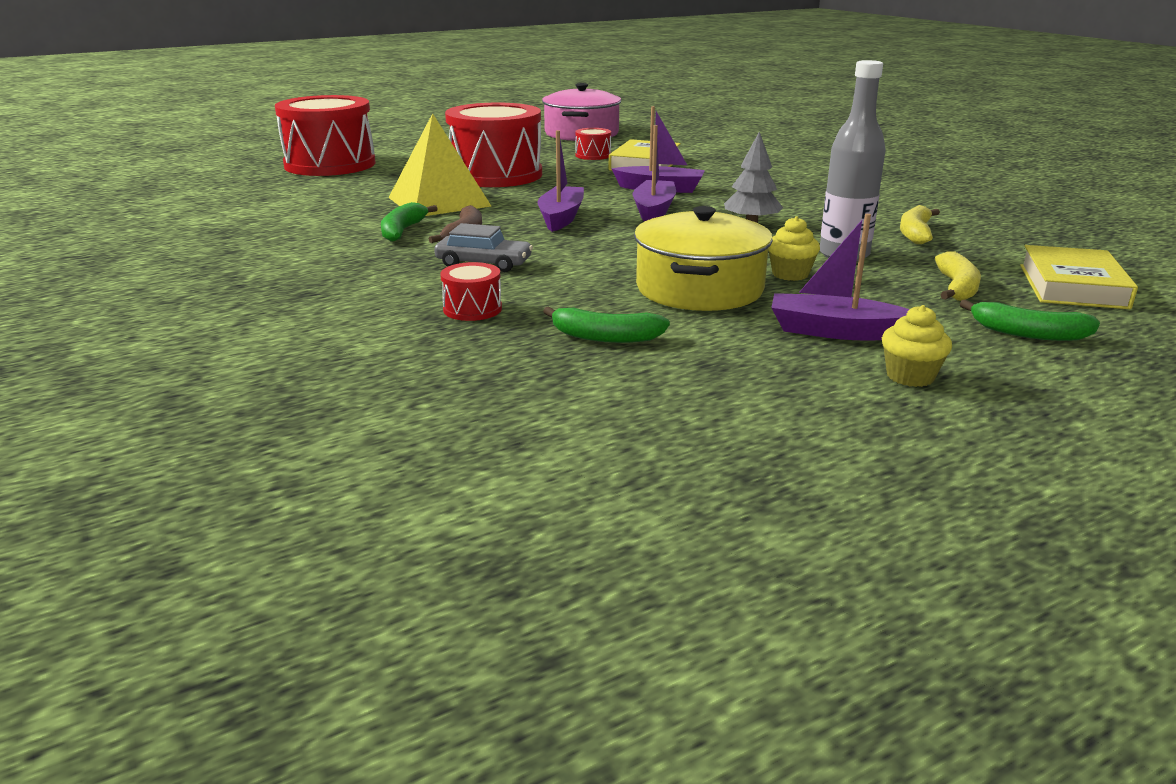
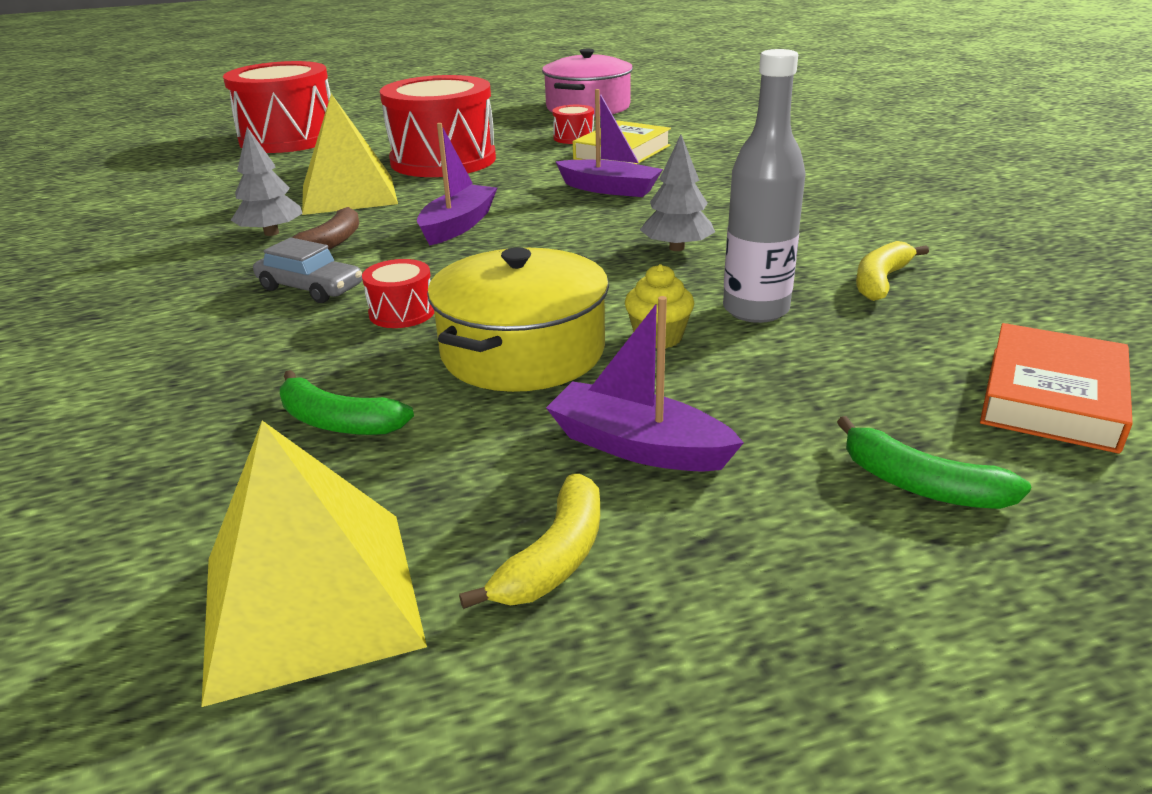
camera: 15 degrees right, 5 degrees up
green banana [381,202,437,242] -> grey tree [231,127,303,236]
red drum [440,262,502,321] -> red drum moved to [362,259,434,328]
purple boat [633,125,676,222] -> none
yellow cupcake [882,305,952,387] -> none
yellow banana [935,251,981,301] -> yellow banana moved to [459,474,600,609]
yellow book [1020,245,1138,309] -> orange book [980,323,1133,454]
none -> yellow pyramid [201,421,427,707]

